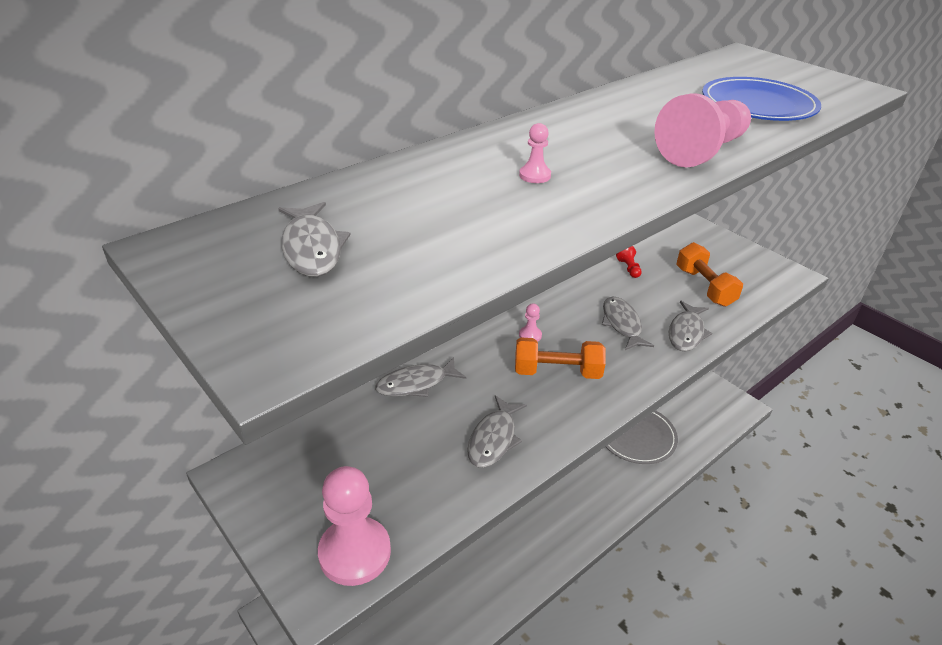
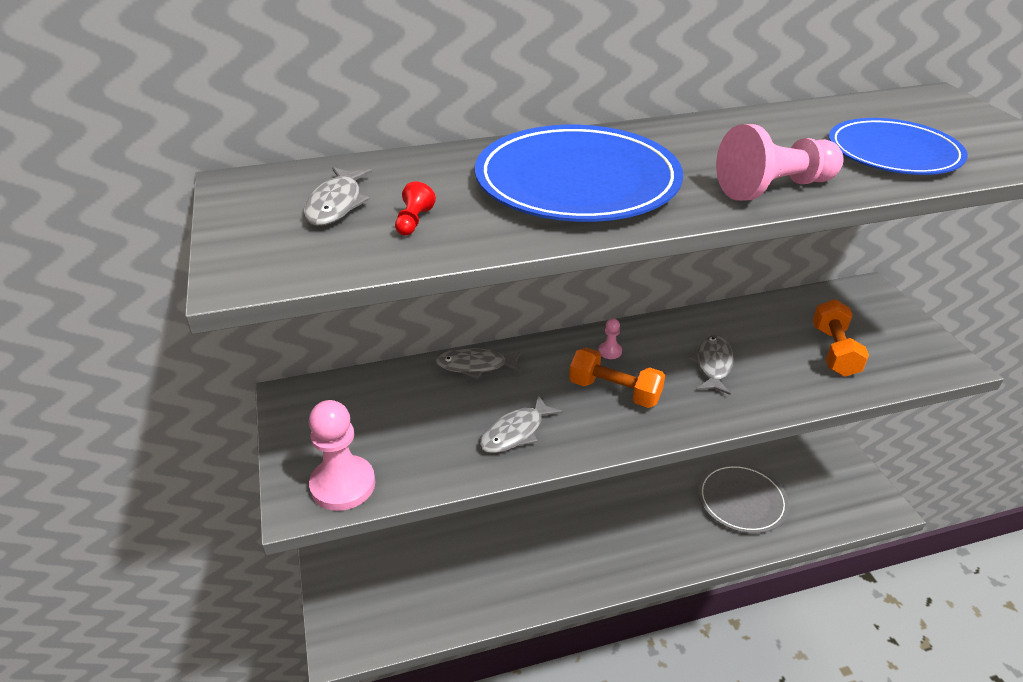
camera: 25 degrees right, 0 degrees up
pink pawn [519,123,551,183] -> blue plate [475,125,683,222]
red pawn [616,246,642,278] -> red pawn moved to [395,181,436,236]
grey fish [669,301,712,351] -> none

